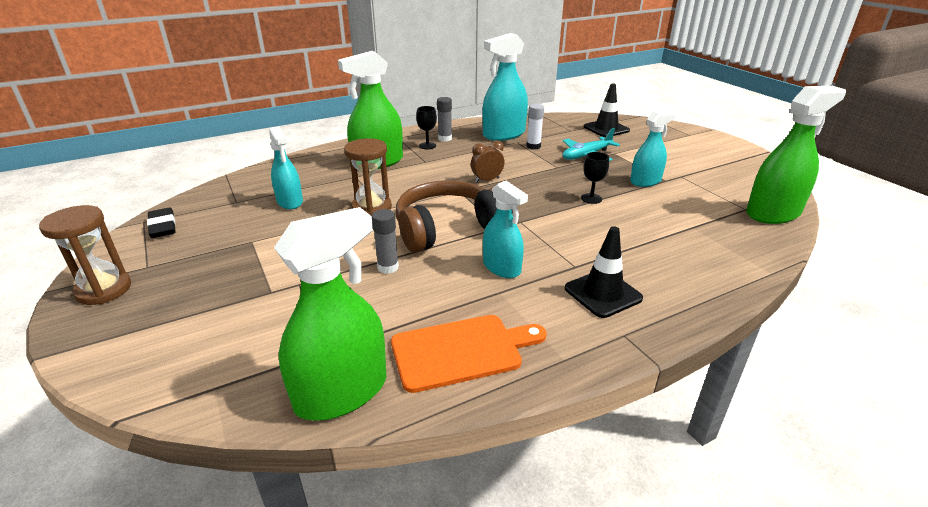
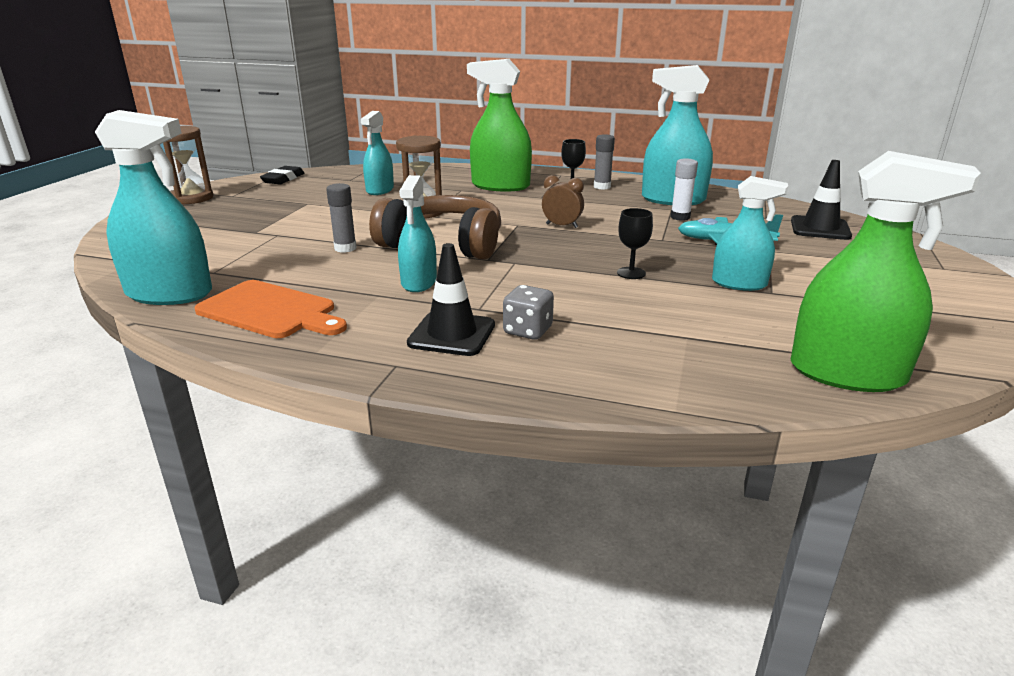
camera: 45 degrees right, 5 degrees down
green spray bottle [274,207,387,421] -> turquoise spray bottle [95,110,212,305]
none -> grey dice [503,285,554,340]

